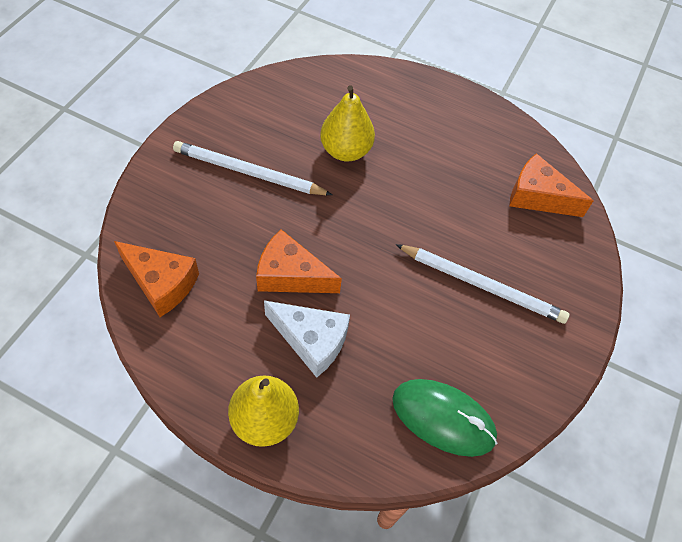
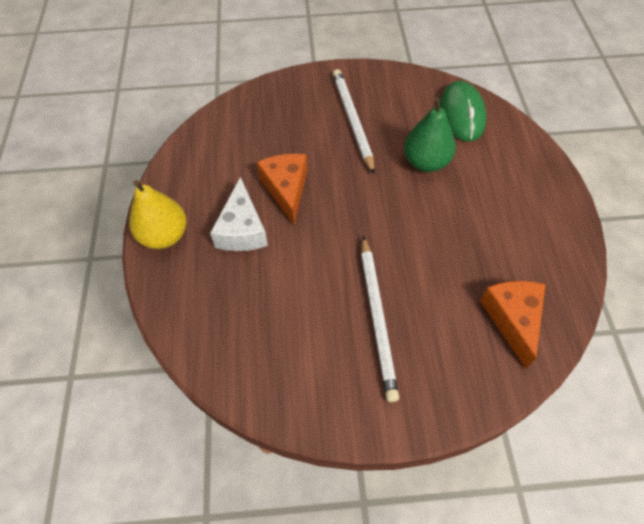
camera: 65 degrees right, 0 degrees up
orange cheese [114,241,199,317] -> none
yellow pear [320,85,375,161] -> green pear [404,97,456,172]
green mouse [392,379,497,457] -> green mouse moved to [440,81,486,142]

